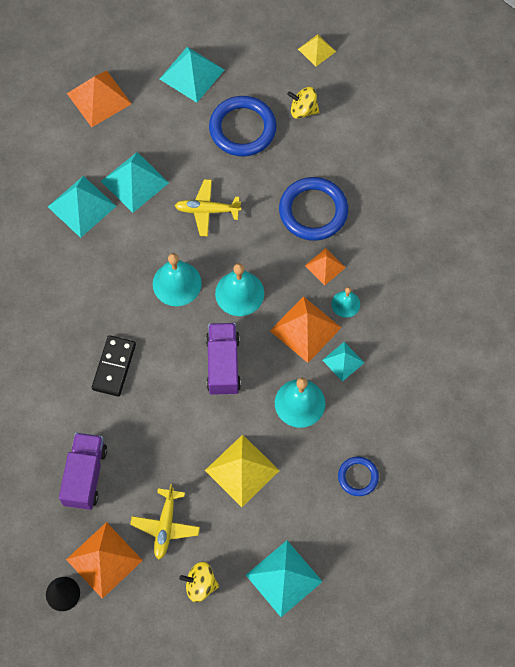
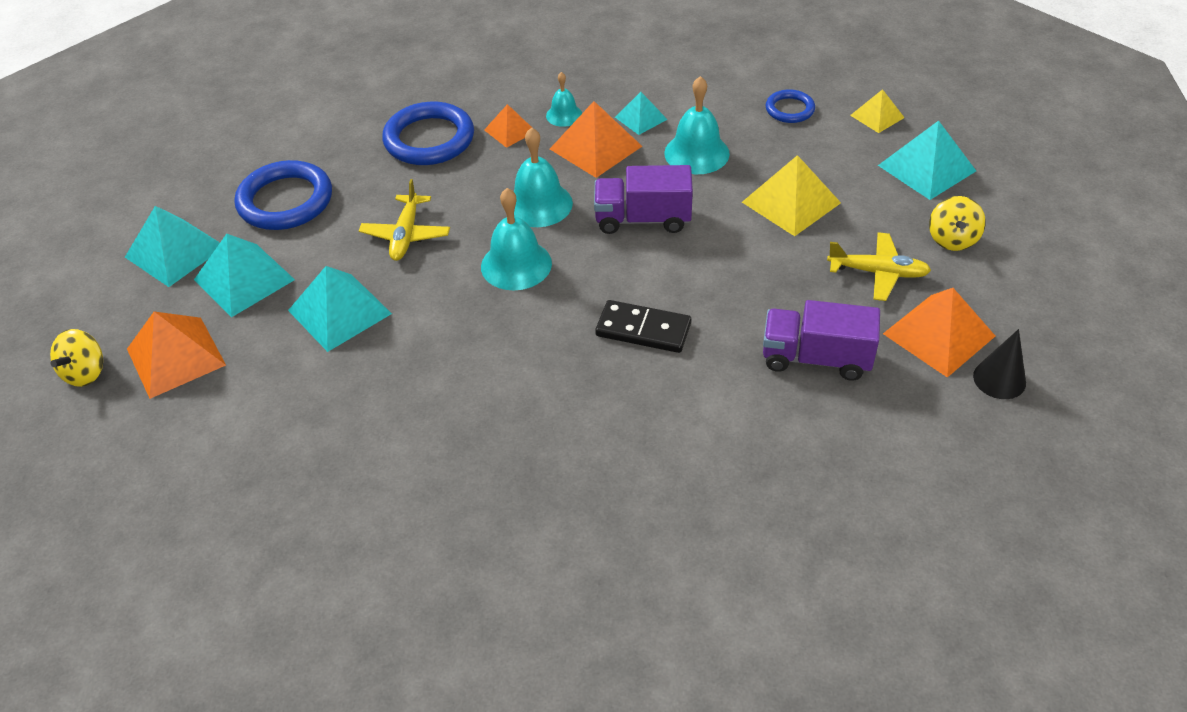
camera: 85 degrees left, 20 degrees down
turquoise pyramid [48,176,116,238] -> turquoise pyramid moved to [194,234,295,317]
yellow spinning top [287,87,319,119] -> yellow spinning top moved to [50,329,103,387]
yellow pyramid [298,34,336,67] -> yellow pyramid moved to [850,89,905,133]

